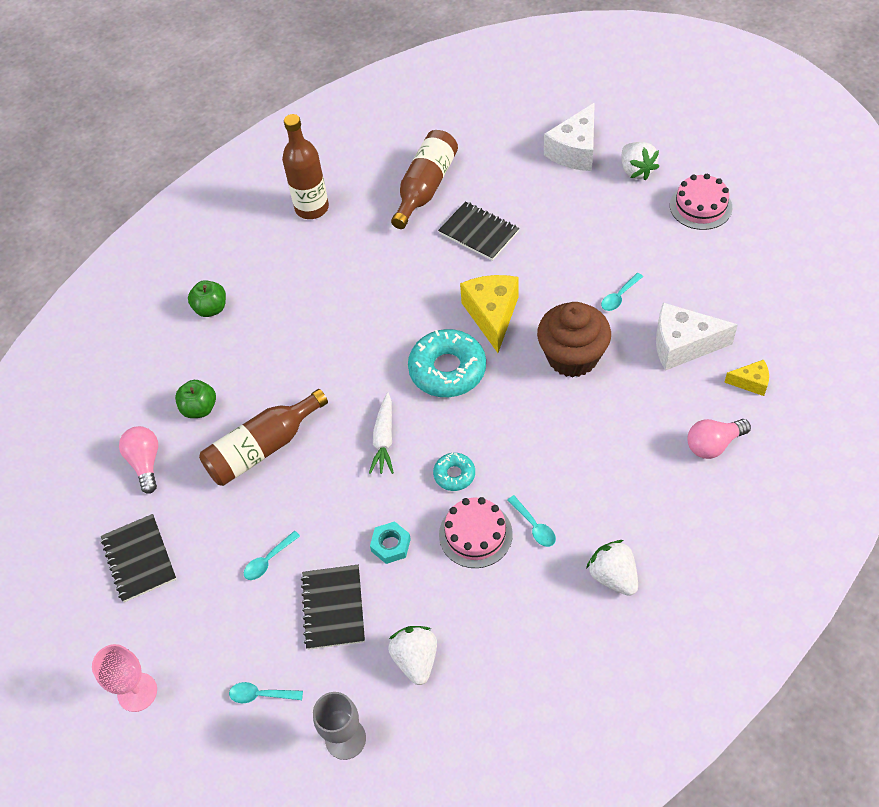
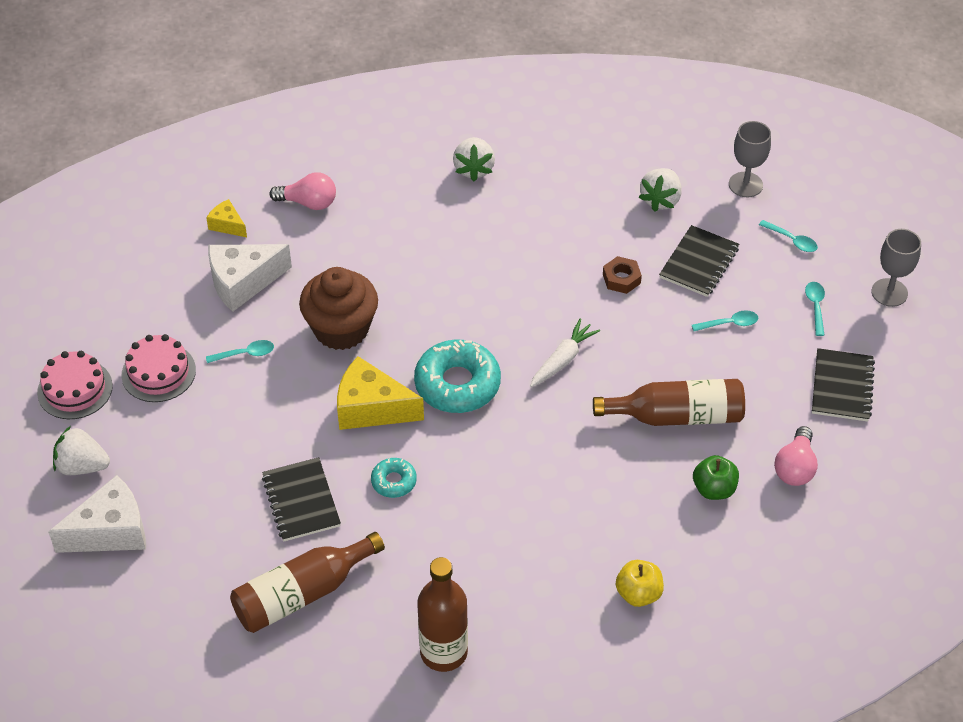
camera: 150 degrees left, 5 degrees down
pink goblet [92,644,157,712] -> grey goblet [872,229,921,307]
green apple [188,280,226,317] -> yellow apple [616,560,664,607]
turquoise nut [370,521,411,564] -> brown nut [603,256,642,294]
turquoise donut [433,453,475,491] -> turquoise donut moved to [371,458,417,498]
pink cake [439,497,513,568] -> pink cake moved to [121,334,196,402]
yellow cheese [460,275,519,353] -> yellow cheese turned 75 degrees clockwise [337,356,424,430]
turquoise spoon [508,495,556,547] -> turquoise spoon moved to [805,282,825,336]
white strawberry [622,142,659,181] -> white strawberry turned 90 degrees counterclockwise [53,426,110,475]
white cheese [656,303,738,371] -> white cheese turned 120 degrees clockwise [208,244,292,312]

